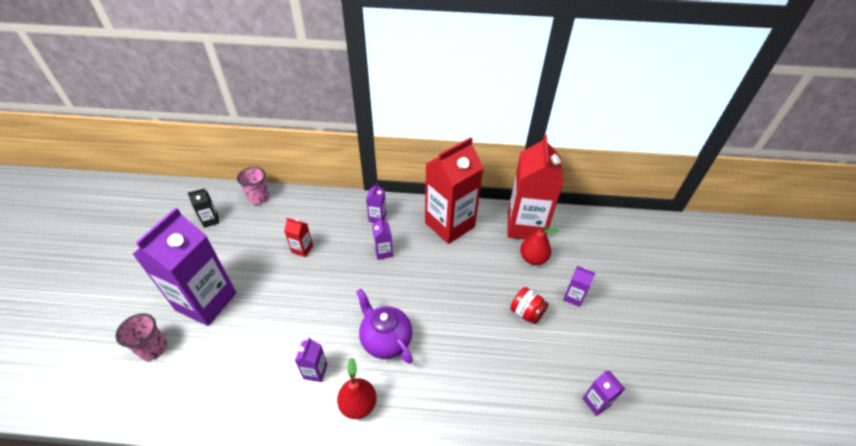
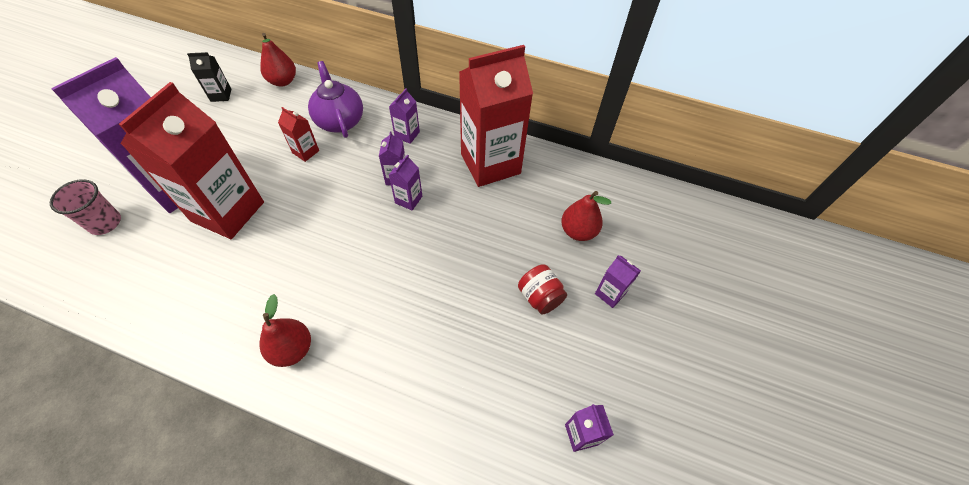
camera: 15 degrees right, 10 degrees up
pink cup [237,167,270,205] -> red pear [260,33,296,87]
purple carton [295,337,328,382] -> purple carton moved to [389,155,422,211]
purple teapot [356,289,413,364] -> purple teapot moved to [308,61,363,138]
red carton [507,134,563,240] -> red carton moved to [119,82,264,239]

